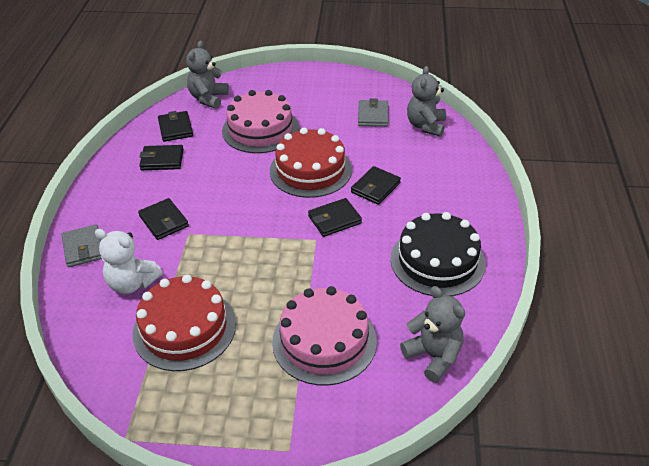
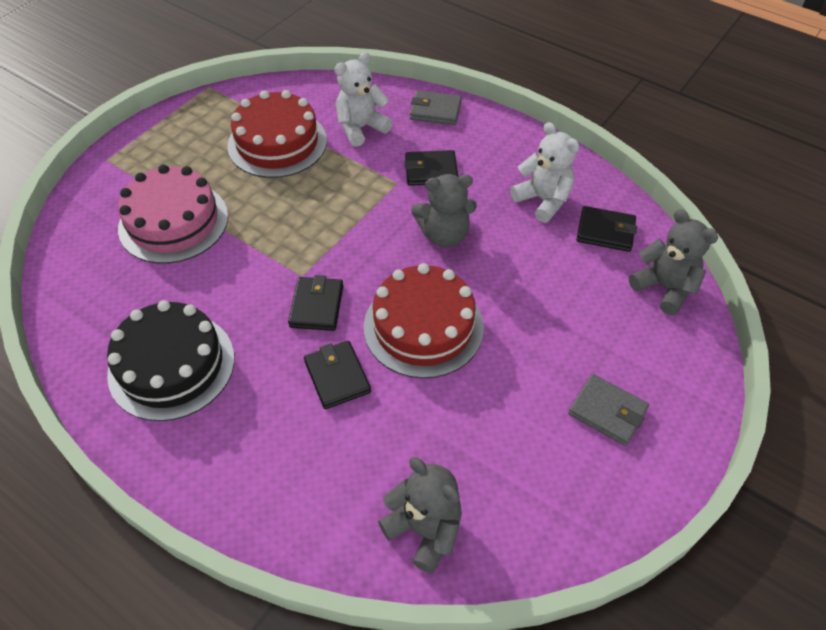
camera: 120 degrees right, 10 degrees up
black wallet [139,145,184,170] -> white teddy bear [510,122,579,223]
pink cake [222,90,299,153] -> none
grey wallet [358,98,389,127] -> grey wallet moved to [568,374,649,446]
grey teddy bear [400,286,465,383] -> grey teddy bear moved to [411,174,477,247]

